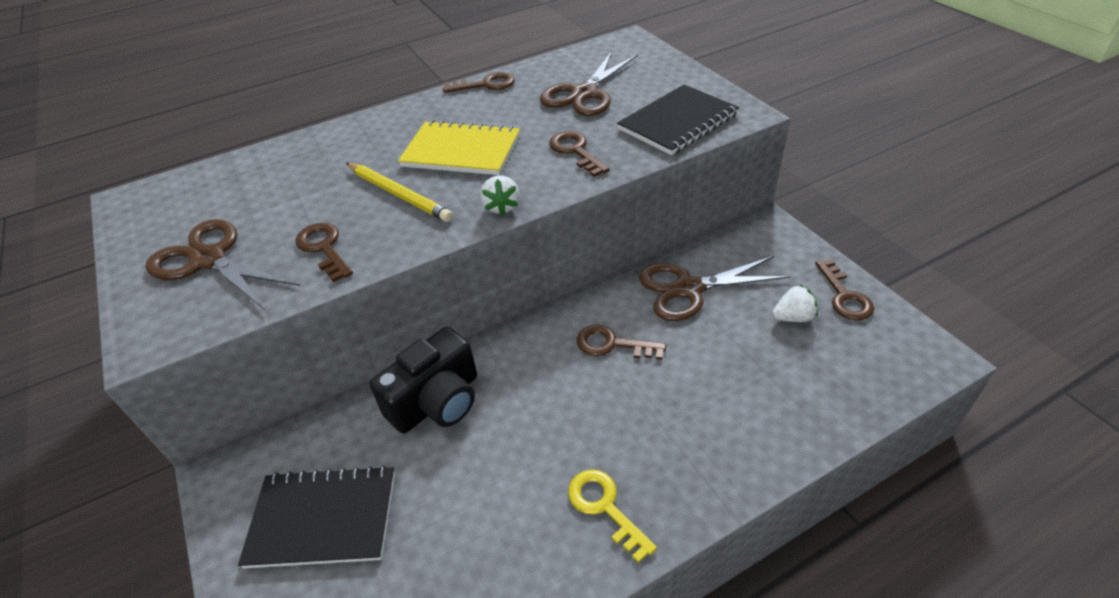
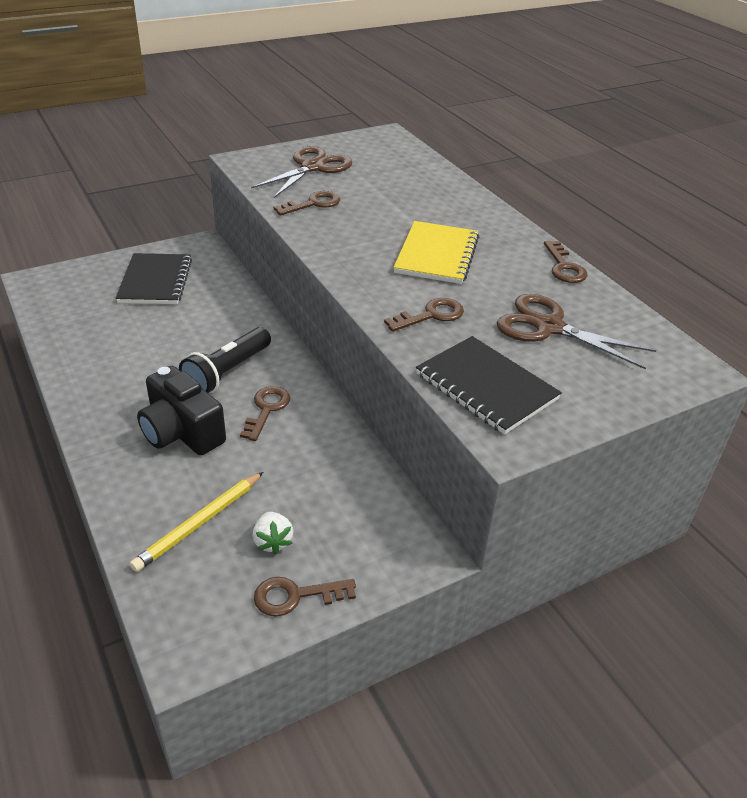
camera: 85 degrees right, 5 degrees down
yellow pencil [346,163,453,222] -> yellow pencil moved to [130,472,263,572]
black camera [369,327,477,434] -> black camera moved to [137,366,226,455]
white strawberry [481,175,520,216] -> none
yellow key [568,469,657,563] -> none
brown scissors [639,256,790,321] -> none
none -> black flashlight [179,327,271,393]

